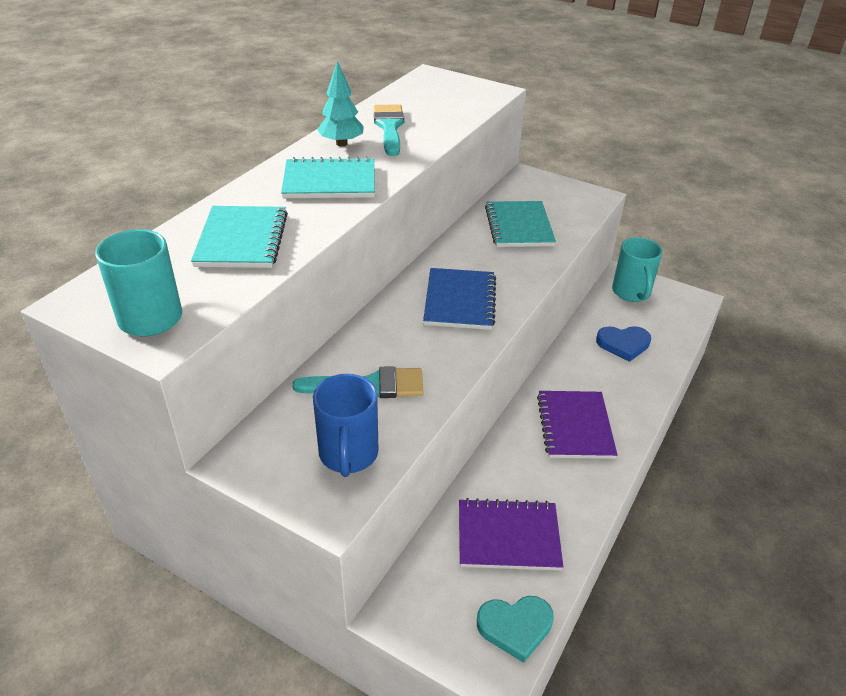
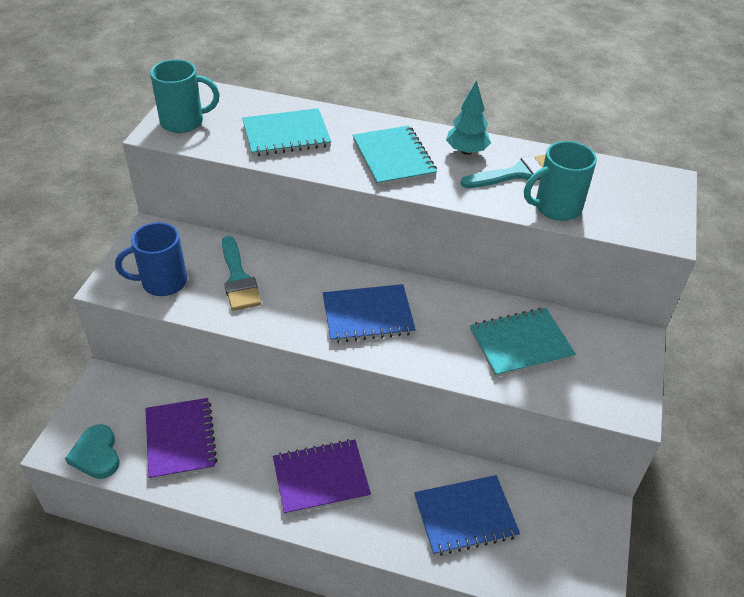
camera: 75 degrees right, 5 degrees up
blue heart [596,326,651,362] -> blue notebook [414,475,520,556]
turquoise mug [612,237,662,302] -> turquoise mug moved to [524,141,597,221]

